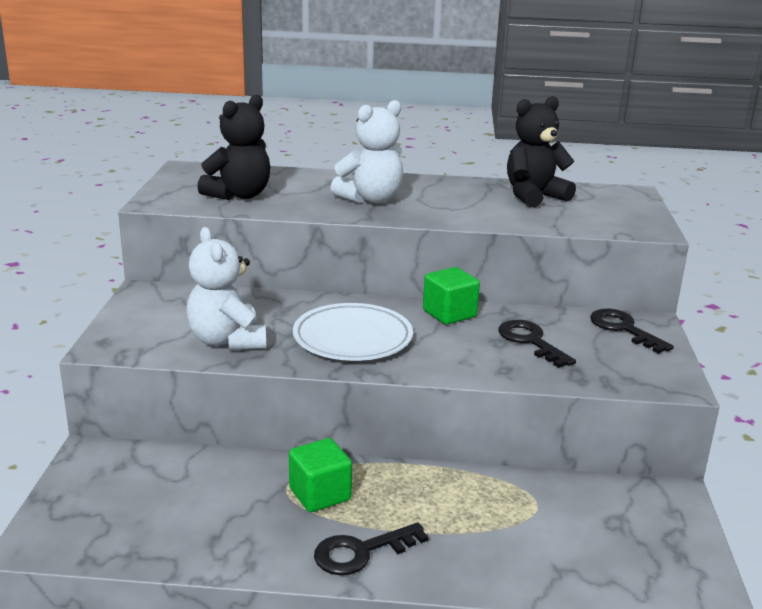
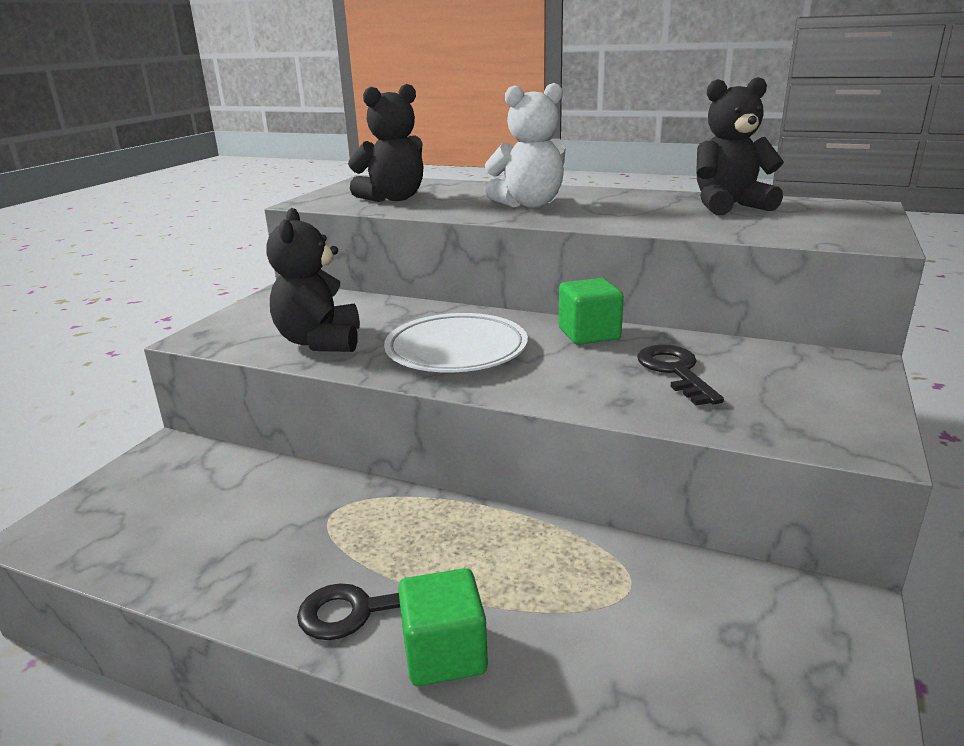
camera: 20 degrees right, 0 degrees up
white teddy bear [186,227,266,350] -> black teddy bear [267,208,360,352]
green cube [289,438,352,512] -> green cube moved to [398,568,488,686]
black key [590,309,674,354] -> none

